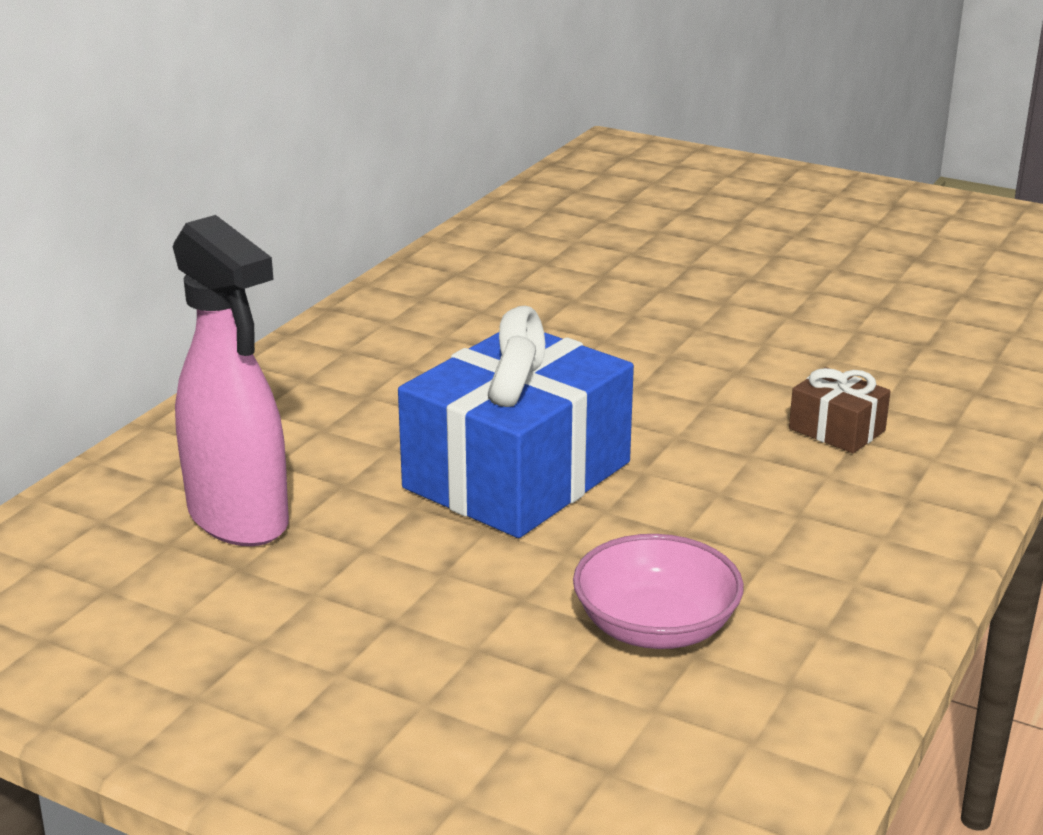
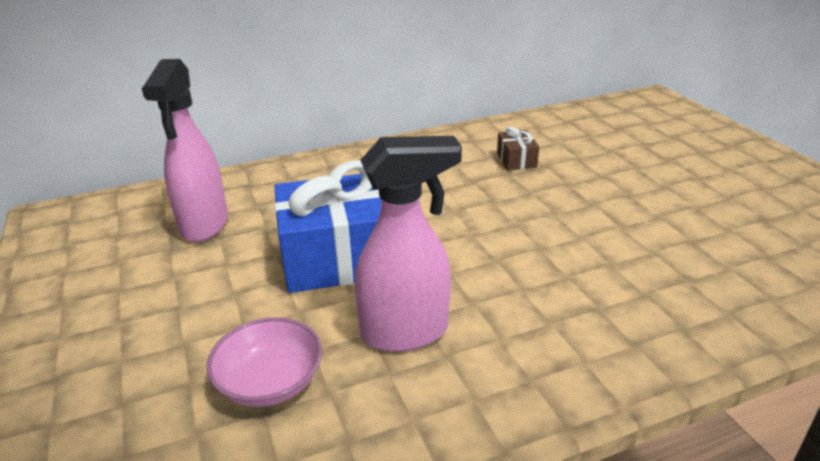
camera: 40 degrees right, 5 degrees up
brown gift [789,367,891,453] -> brown gift moved to [497,126,539,170]
none -> pink spray bottle [355,136,462,352]

